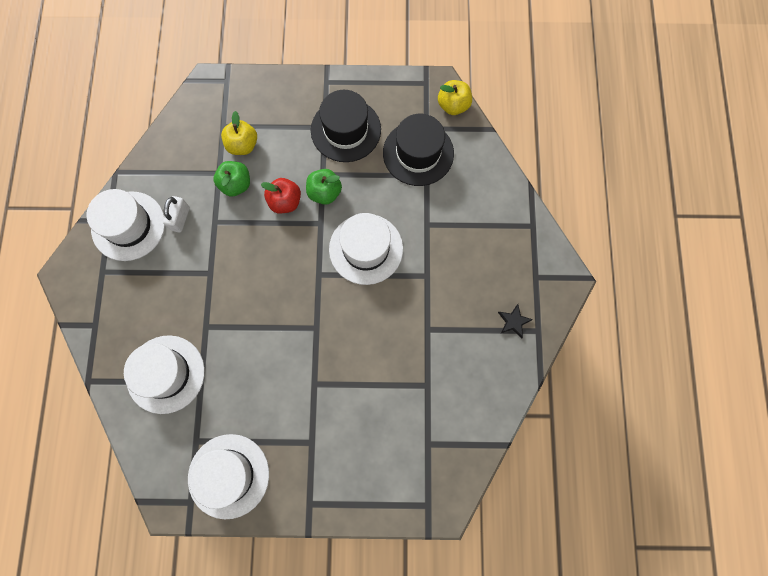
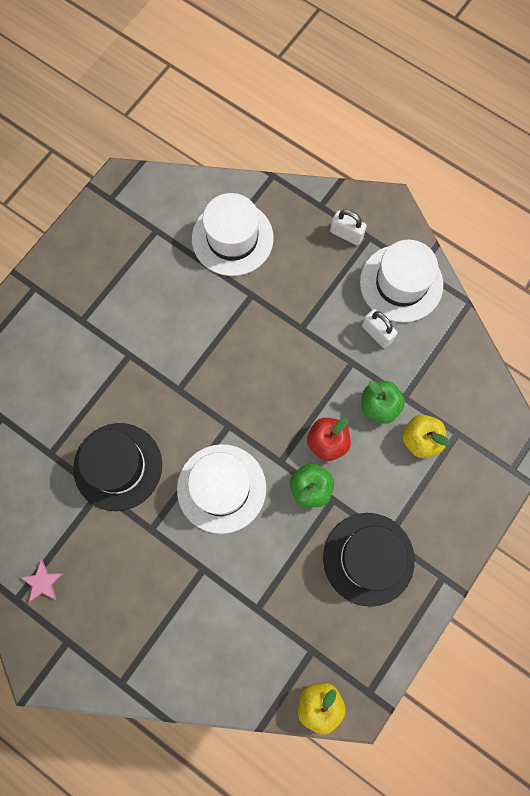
camera: 125 degrees right, 0 degrees up
white hat [188,434,269,519] -> none
black hat [383,114,454,186] -> black hat moved to [73,423,162,511]
black star [498,304,533,338] -> pink star [20,560,64,602]
none -> white padlock [330,209,367,245]

